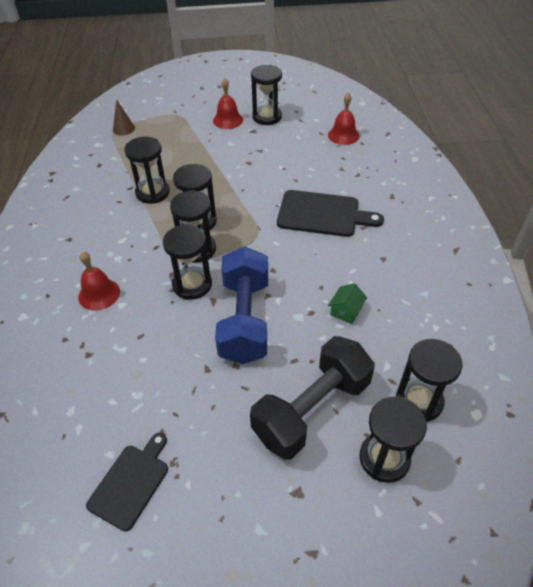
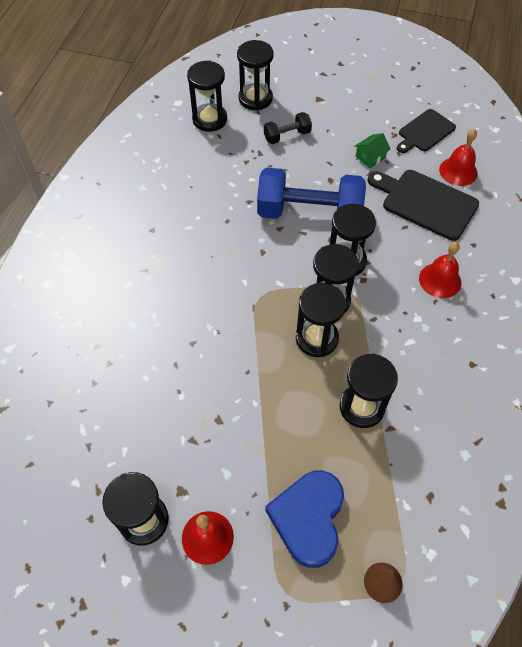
camera: 160 degrees left, 10 degrees up
blue dumbbell [215,247,268,364] -> blue dumbbell turned 75 degrees clockwise [257,168,366,219]
black dumbbell [250,336,375,459] -> black dumbbell [264,112,312,144], size x0.48
black cutting board [277,190,384,237] -> black cutting board moved to [368,170,479,241]
red bell [328,92,359,145] -> red bell moved to [439,129,478,186]
green house [328,283,367,324] -> green house moved to [354,133,391,168]
none -> blue heart [265,470,344,568]

